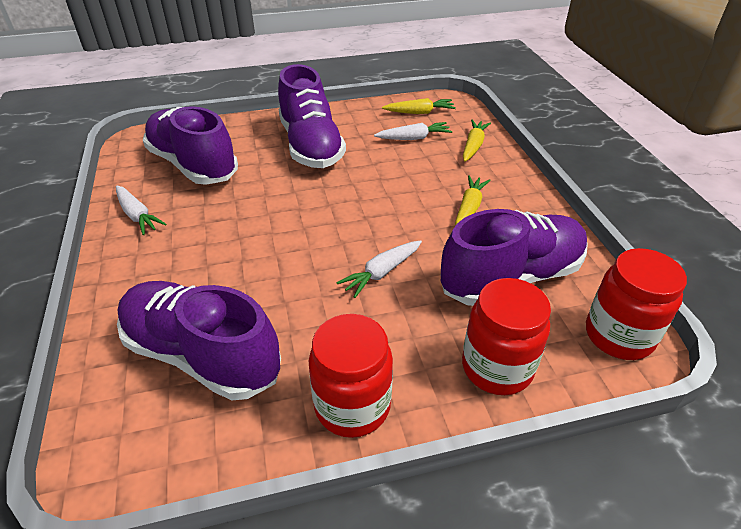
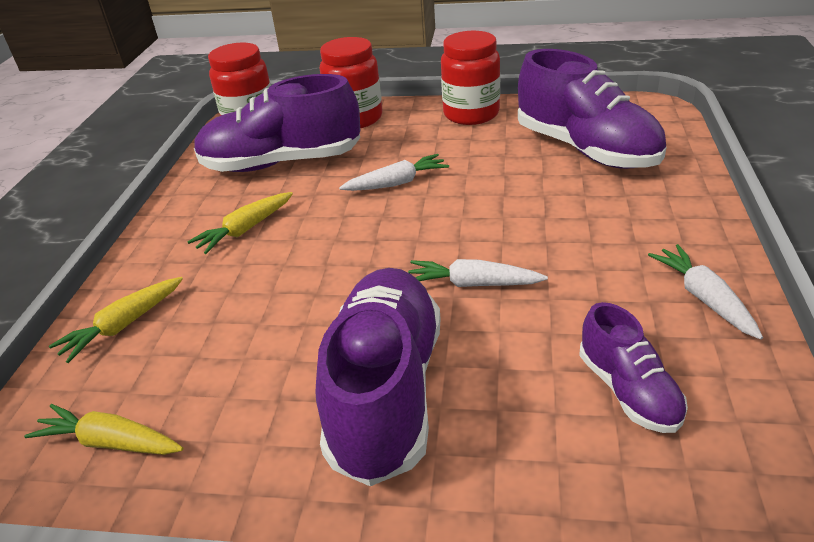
camera: 155 degrees left, 5 degrees down
purple shoe [143,106,238,185] -> purple shoe [579,302,688,433], size x0.52
white carrot [374,122,452,140] -> white carrot moved to [408,259,548,287]

